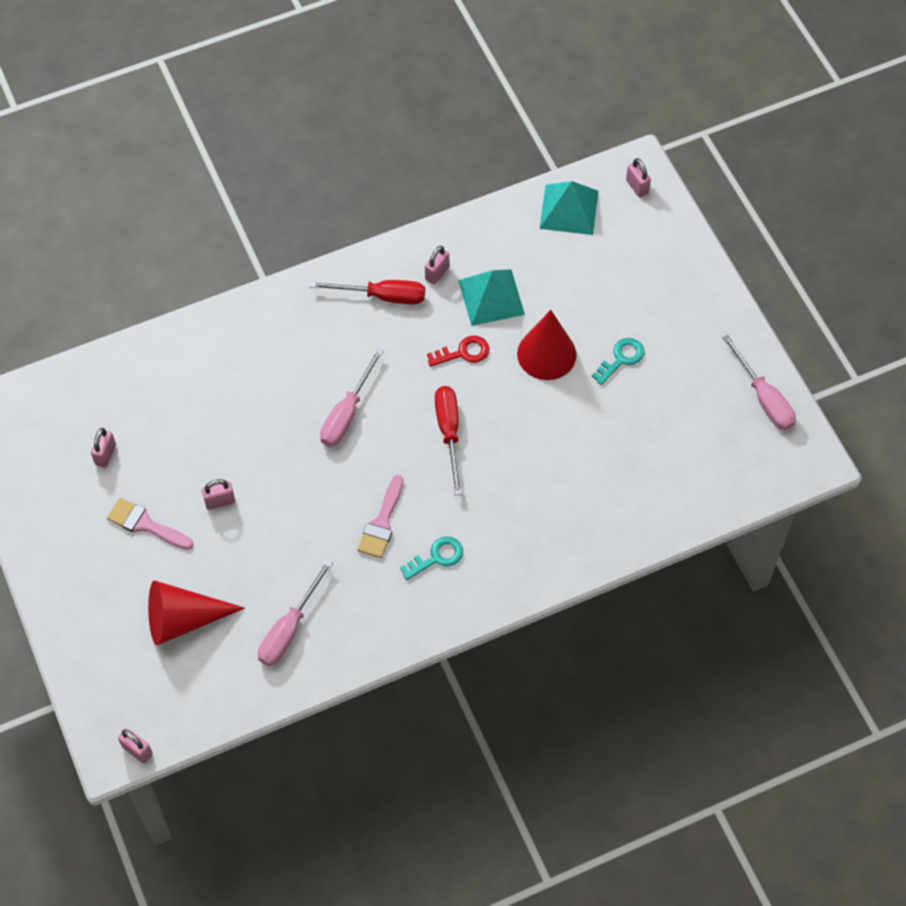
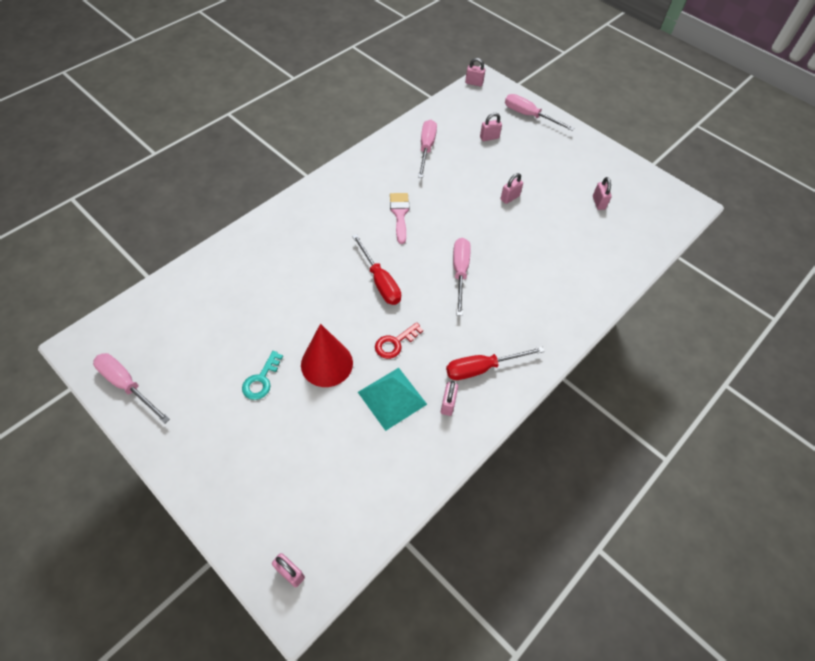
camera: 155 degrees right, 5 degrees down
pink brush [107,498,194,550] -> none
red cone [148,581,245,645] -> pink padlock [480,113,502,141]
turquoise key [400,536,463,580] -> none
turquoise pyramid [539,181,599,235] -> none
none -> pink screwdriver [505,94,574,131]

